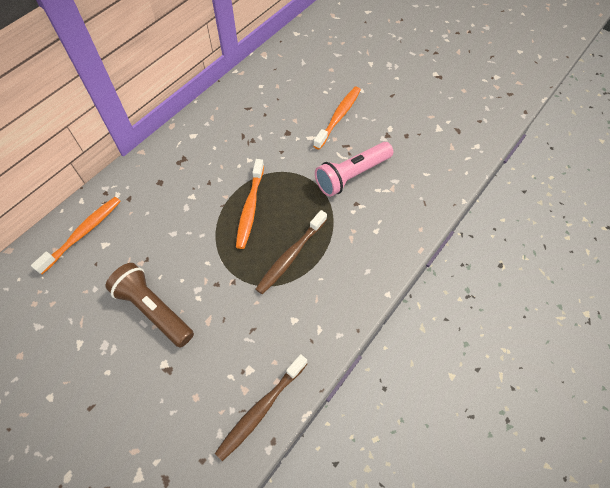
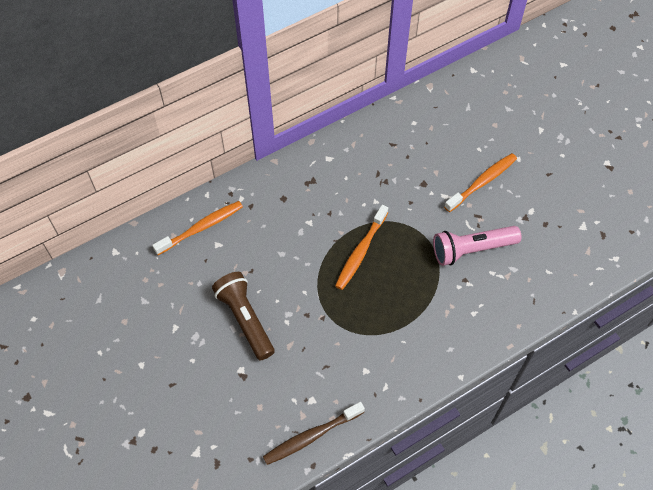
camera: 20 degrees right, 0 degrees up
brown toothbrush [256,210,327,294] -> none

